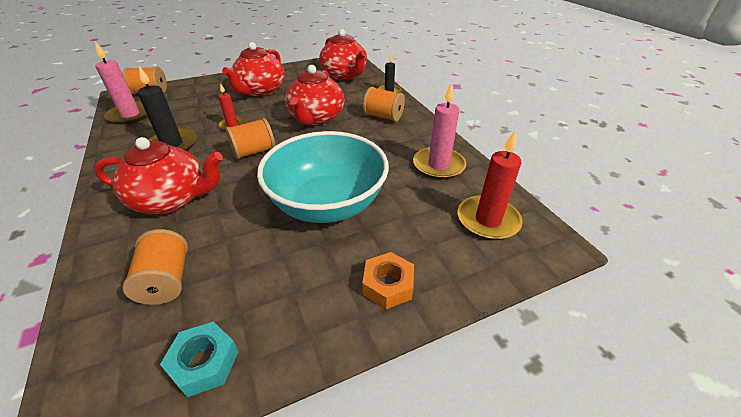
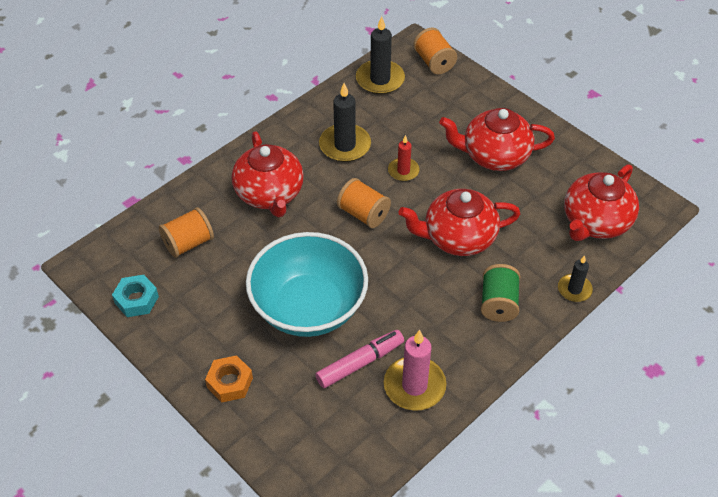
camera: 70 degrees right, 10 degrees up
pink candle [95,42,148,125] -> black candle [356,16,405,95]
orange spool [363,87,405,122] -> green spool [481,264,520,322]
red candle [458,130,523,240] -> none
none -> pink marker [315,330,404,388]

